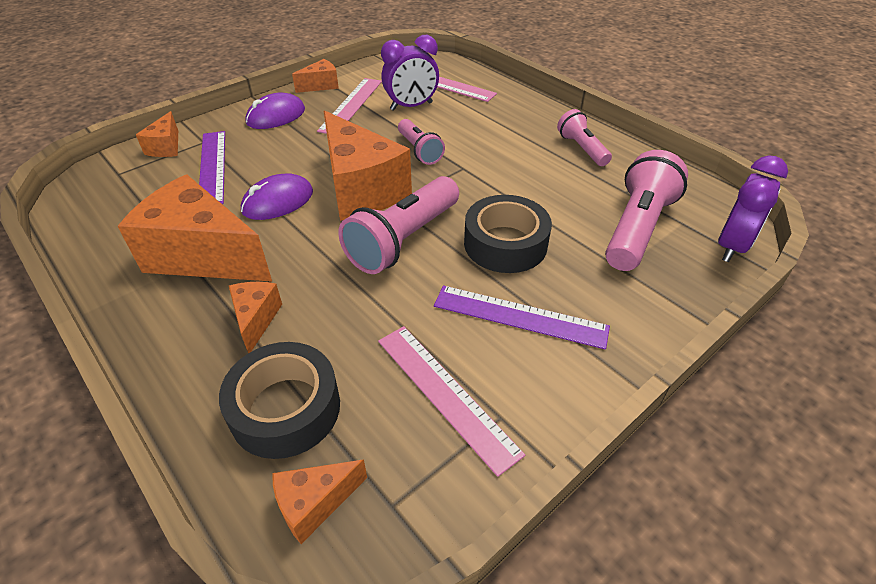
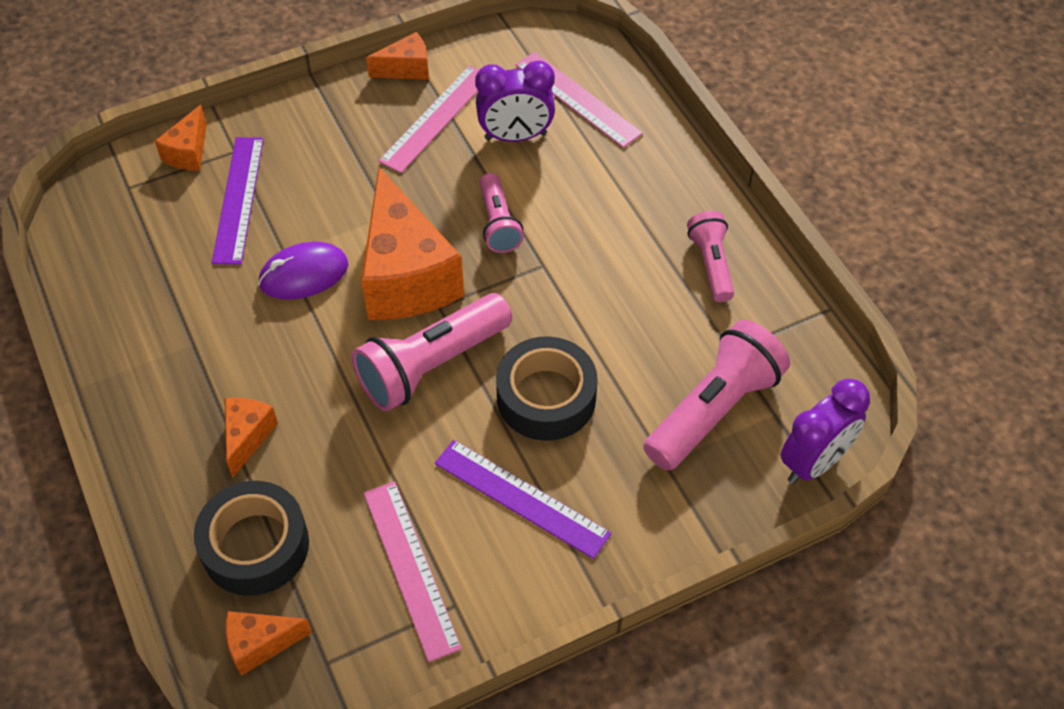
camera: 15 degrees right, 10 degrees up
orange cheese [118,175,272,282] -> none
purple mouse [245,93,305,129] -> none

